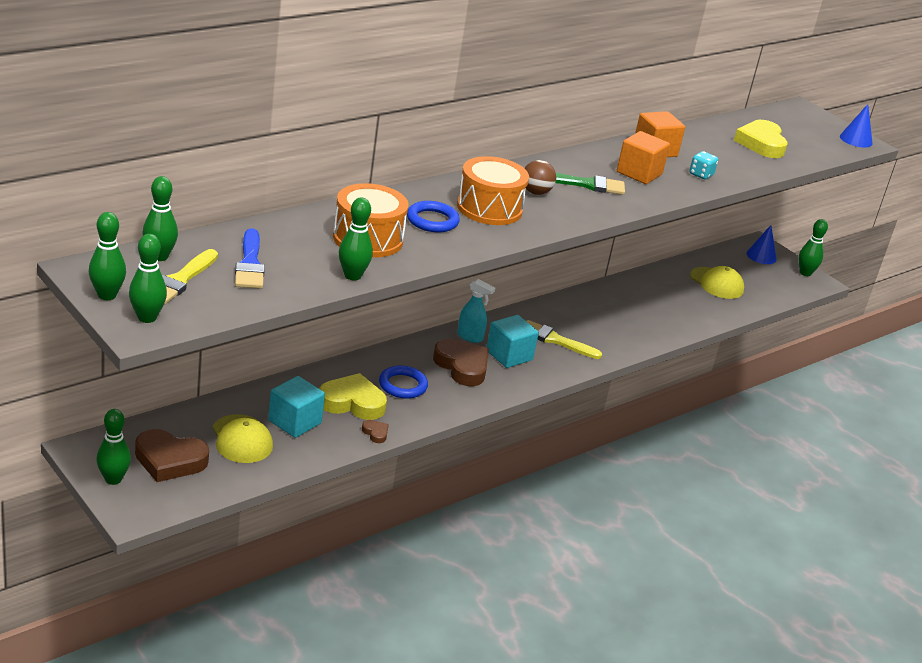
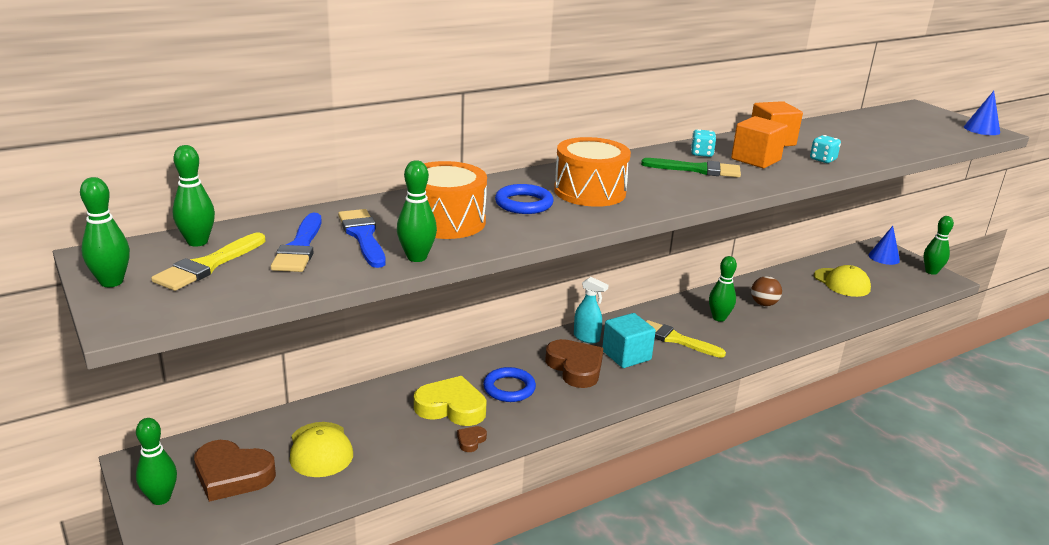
camera: 10 degrees right, 5 degrees down
green bowling pin [129,234,167,323] -> green bowling pin moved to [709,256,737,322]
turquoise cube [268,376,325,438] -> none
brown heart [362,420,389,443] -> brown heart turned 120 degrees counterclockwise [457,426,487,452]
brown ball [525,160,556,195] -> brown ball moved to [751,276,782,306]
yellow heart [734,120,788,158] -> none
none -> blue brush [338,209,386,268]
none -> turquoise dice [691,129,716,157]

